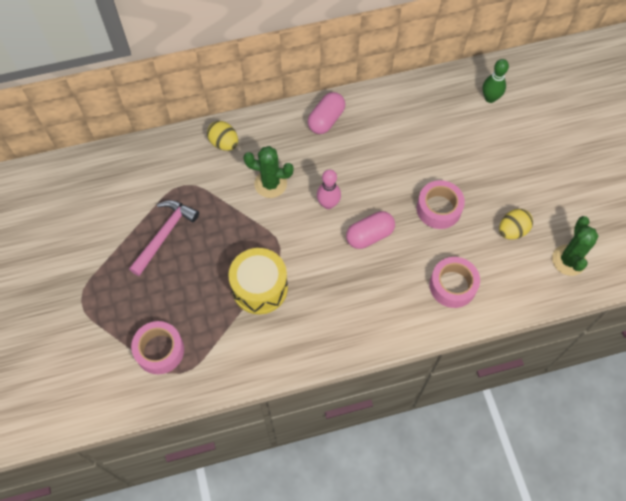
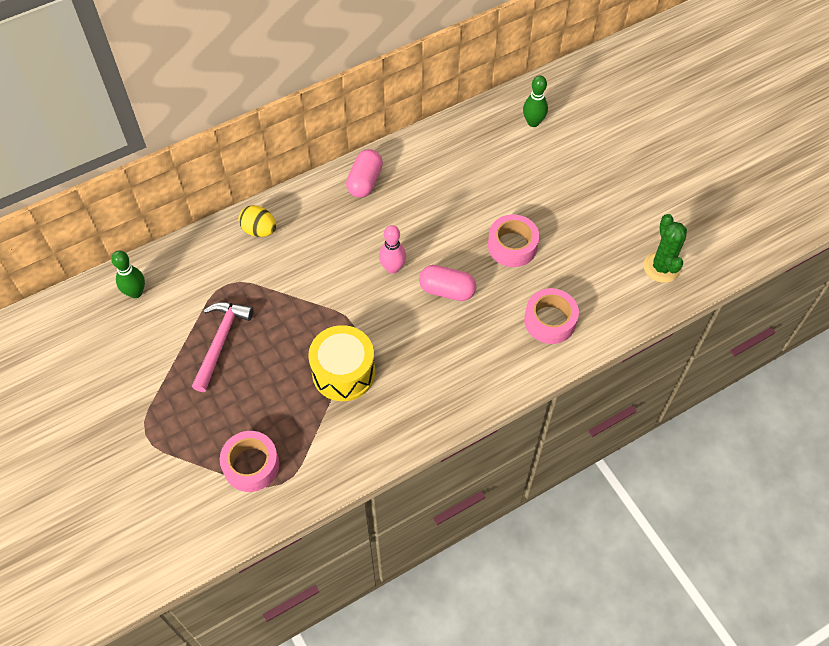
camera: 15 degrees left, 5 degrees down
green cactus [243,146,294,198] -> none
pink capsule [346,211,395,249] -> pink capsule turned 60 degrees clockwise [419,265,476,301]
yellow egg [499,209,533,239] -> none
none -> green bowling pin [111,251,145,298]

